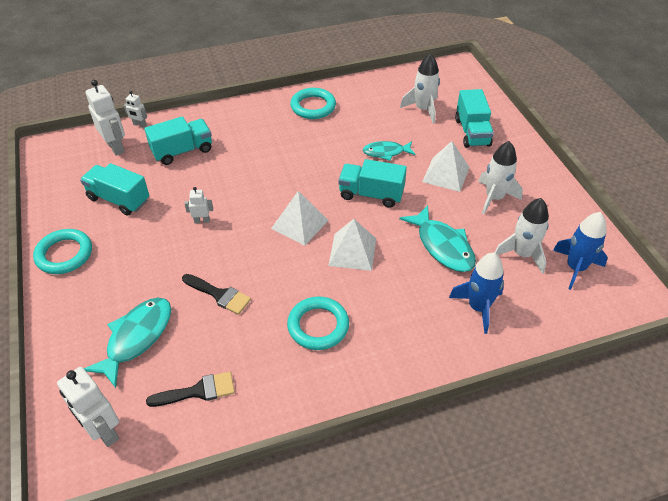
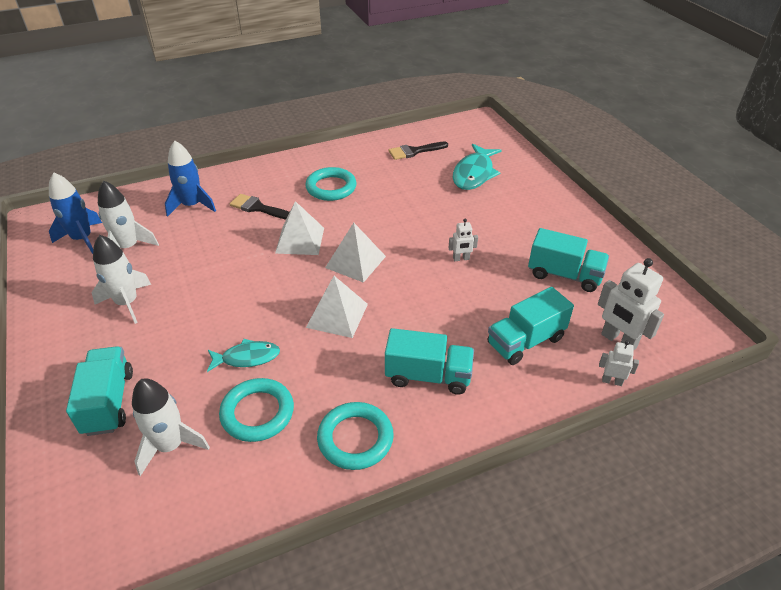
camera: 175 degrees right, 5 degrees down
turquoise ring [33,229,92,274] -> turquoise ring moved to [219,378,294,442]
white robot [57,367,119,447] -> none
black brush [182,274,251,315] -> black brush moved to [230,194,290,220]
turquoise truck [338,159,407,208] -> turquoise truck moved to [385,328,474,395]
turquoise fish [399,205,476,272] -> none
white pyramid [422,141,470,192] -> white pyramid moved to [306,276,368,338]

